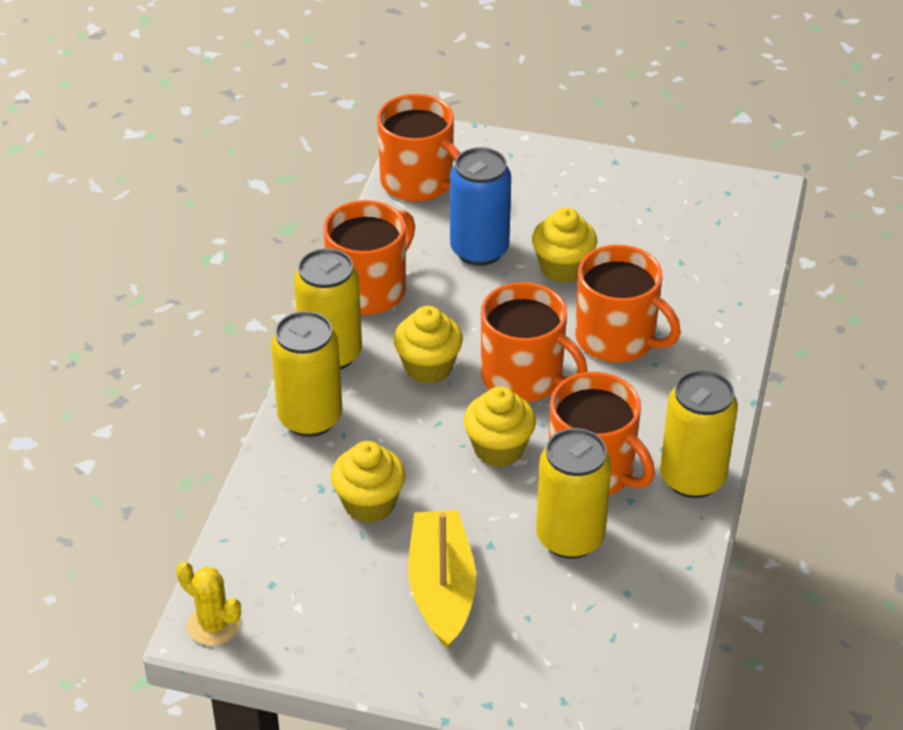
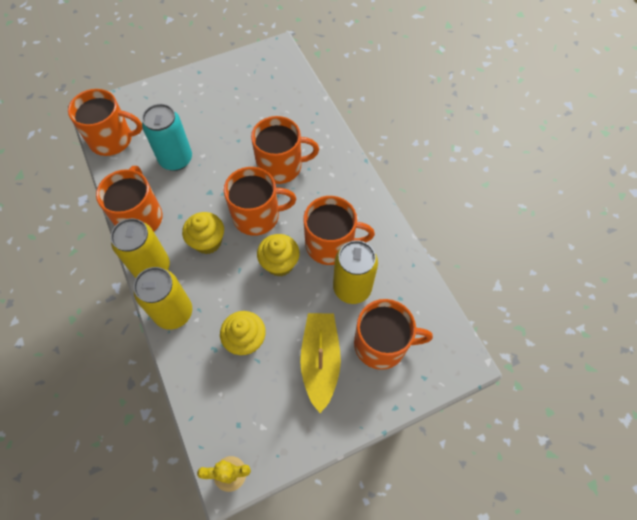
camera: 40 degrees left, 20 degrees up
yellow boat [408,510,476,649] -> yellow boat turned 45 degrees clockwise [300,313,341,413]
blue can [450,147,511,266] -> turquoise can [142,104,192,171]
yellow cupcake [532,207,597,283] -> none
yellow can [660,370,738,498] -> none
none -> orange mug [354,299,433,370]

